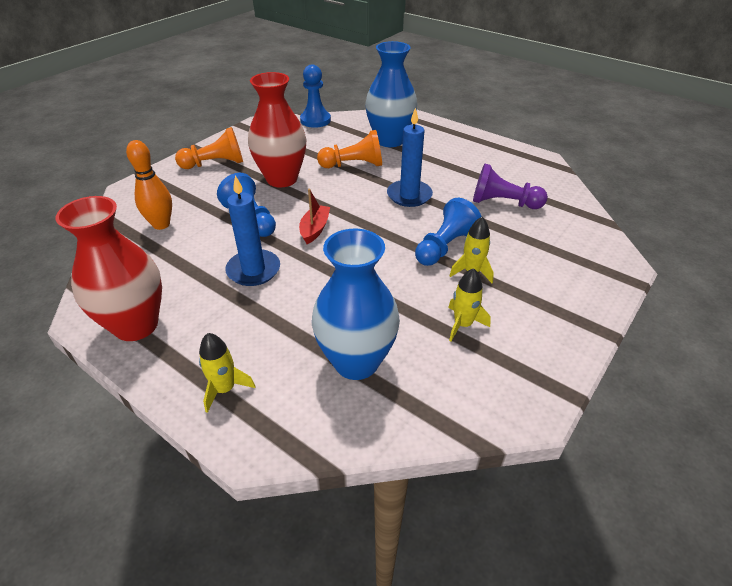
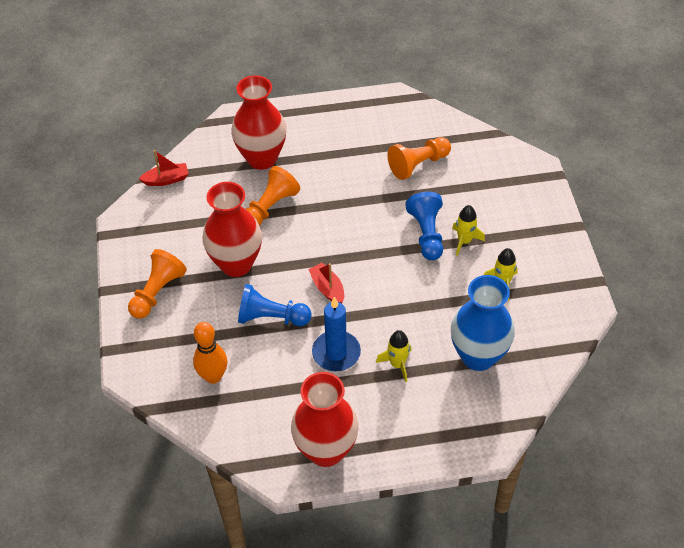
camera: 45 degrees left, 10 degrees up
yellow rocket [199,333,255,413] -> yellow rocket moved to [376,330,412,382]
blue pawn [300,64,331,128] -> red boat [139,150,189,186]
blue vase [365,41,417,147] -> red vase [231,75,286,170]
blue candle [387,108,433,207] -> none
purple pawn [473,164,548,209] -> orange pawn [388,137,451,180]

